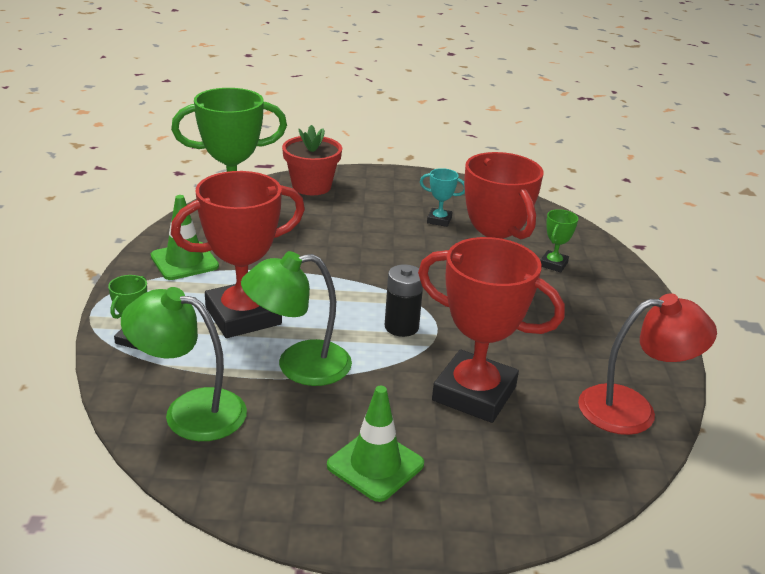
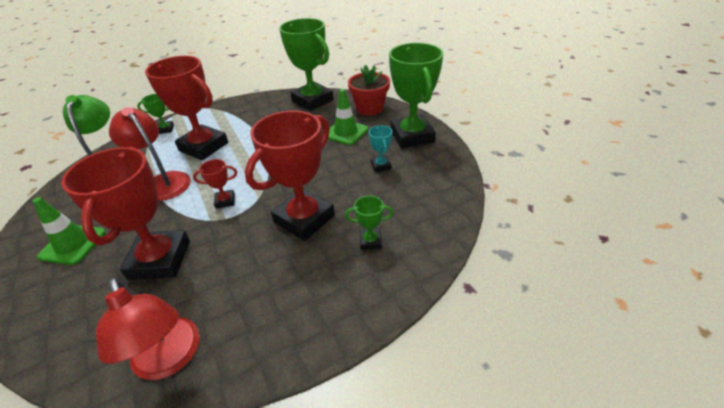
camera: 65 degrees right, 10 degrees up
green traffic cone [151,195,219,280] -> green traffic cone moved to [328,89,368,145]
green lamp [241,251,352,386] -> red lamp [109,107,191,201]
black battery [385,264,423,337] -> red trophy [193,159,237,209]
none -> green trophy [389,43,443,148]

